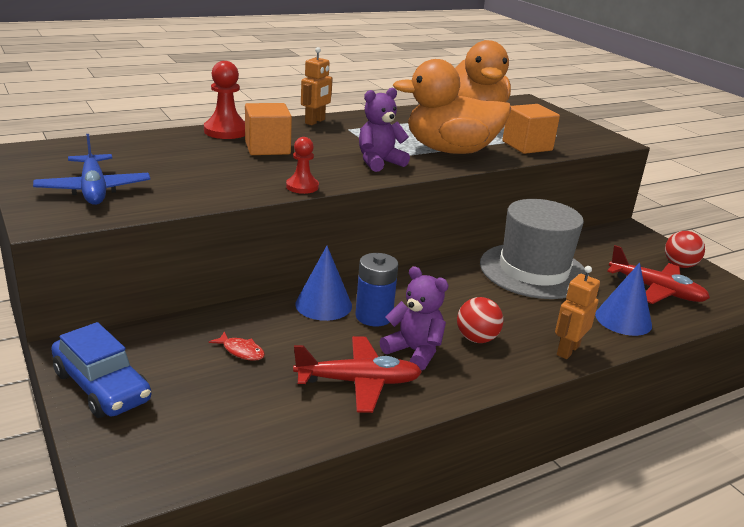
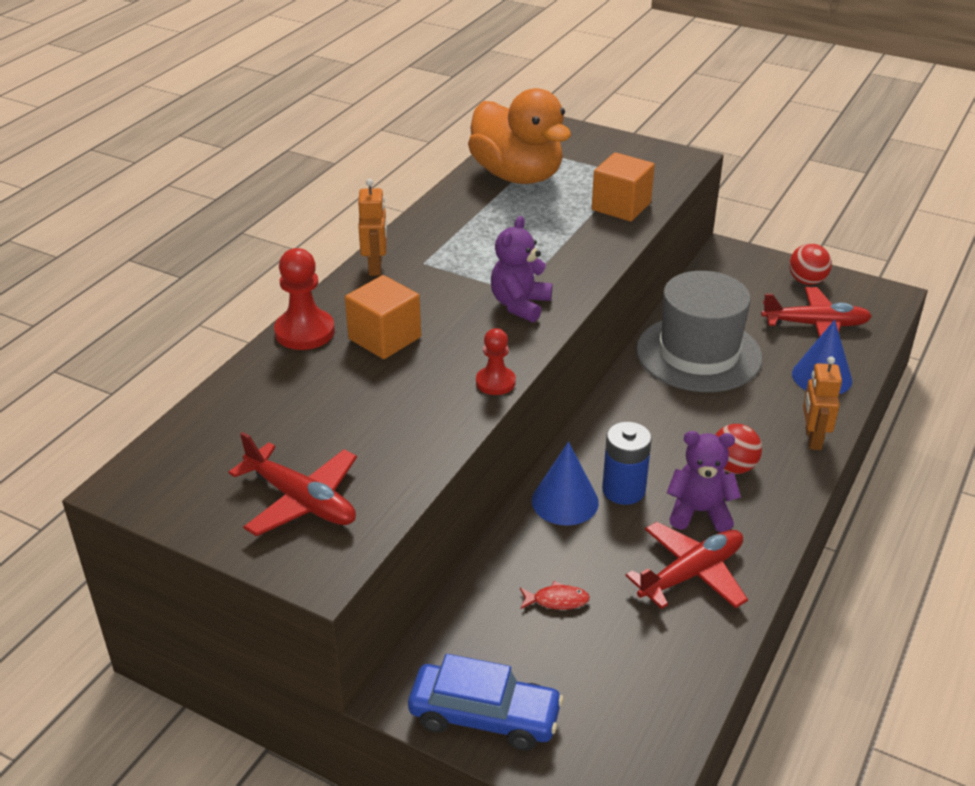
camera: 30 degrees left, 10 degrees up
blue plane [33,134,150,205] -> red plane [228,432,357,536]
orange duck [393,59,511,154] -> none

